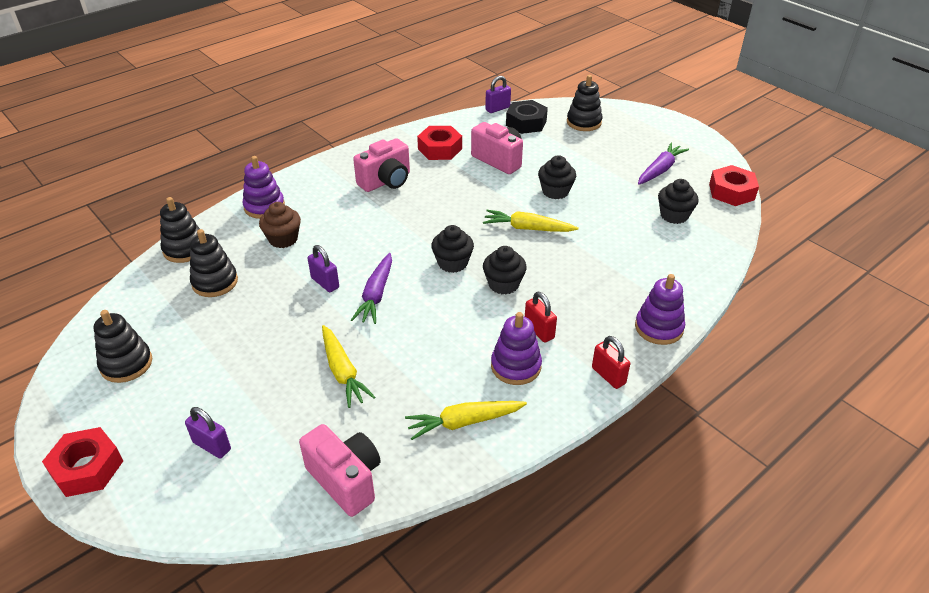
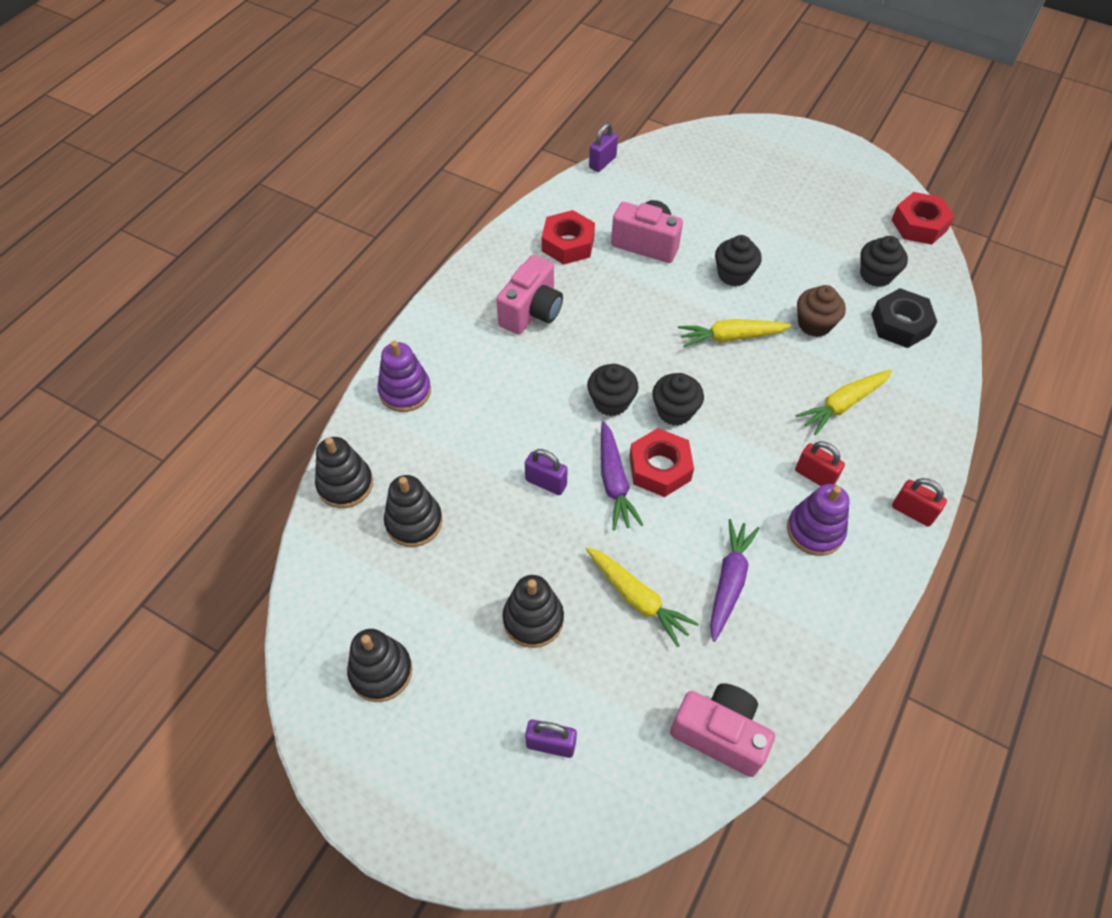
camera: 20 degrees left, 15 degrees up
red nut [42,427,123,497] -> red nut moved to [629,428,694,497]
brown cupcake [259,202,301,248] -> brown cupcake moved to [797,285,846,337]
yellow carrot [405,401,527,440] -> yellow carrot moved to [796,370,892,435]
black cupcake [483,246,527,294] -> black cupcake moved to [587,364,639,416]
black nut [506,100,548,134] -> black nut moved to [871,288,937,348]
black stacking toy [567,75,602,131] -> black stacking toy moved to [503,575,564,648]
purple stacking toy [635,274,685,345] -> none
purple carrot [638,143,689,185] -> purple carrot moved to [710,519,760,642]

